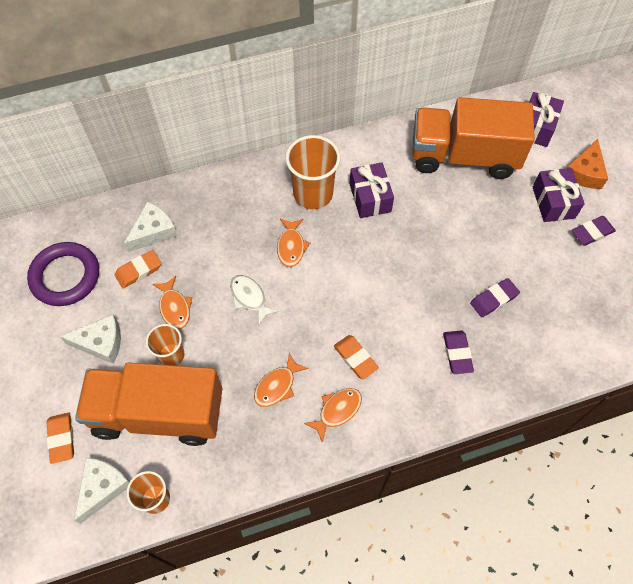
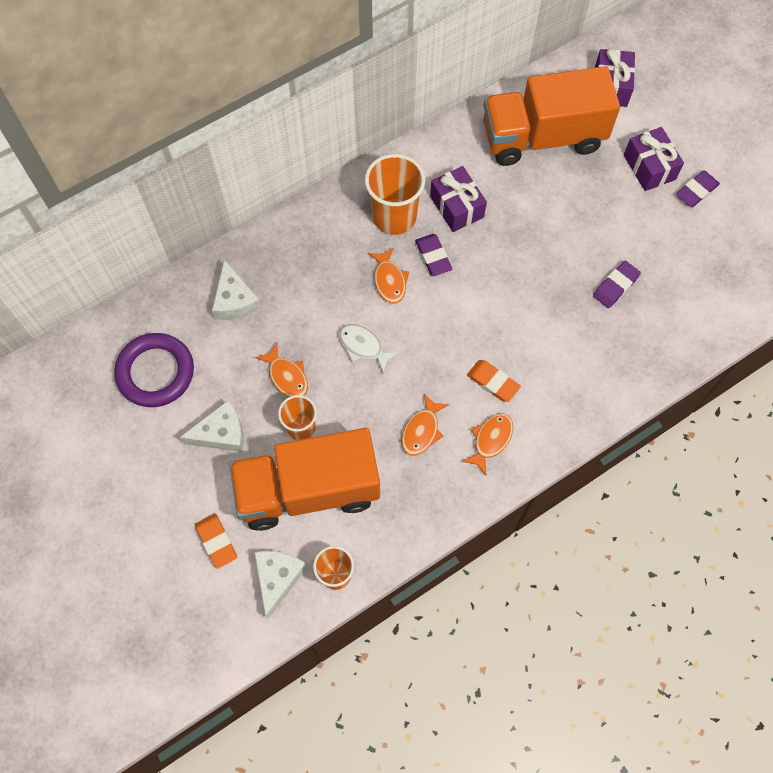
camera: 15 degrees left, 5 degrees up
orange eraser [115,250,161,288] -> none
white cheese [124,202,178,252] -> white cheese turned 135 degrees clockwise [212,259,261,320]
purple eraser [443,330,474,374] -> purple eraser moved to [415,234,452,276]
orange cheese [566,139,608,189] -> none

